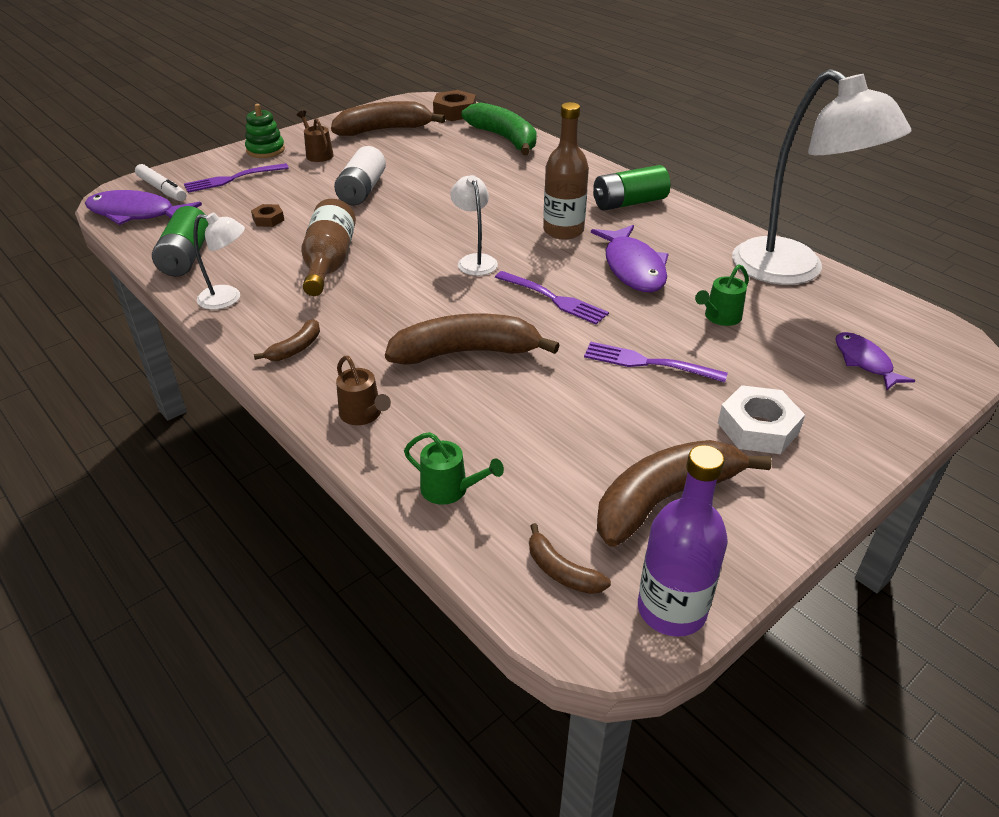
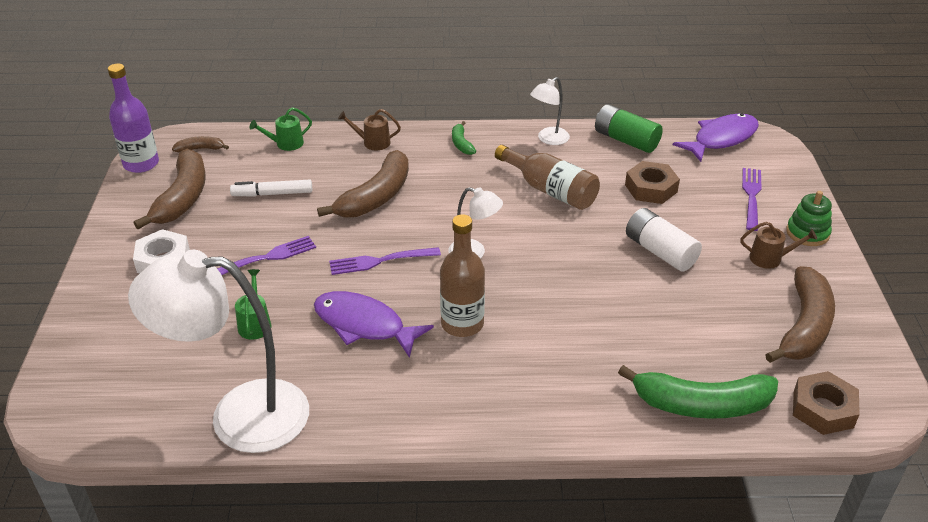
camera: 130 degrees right, 0 degrees up
white marker [135,164,186,201] -> white marker moved to [230,180,312,197]
brown nut [251,204,284,227] -> brown nut [625,161,680,204], size x1.78
brown banana [254,319,320,361] -> green banana [452,121,476,155]
green battery [593,165,670,211] -> none
purple fish [835,332,915,390] -> none

